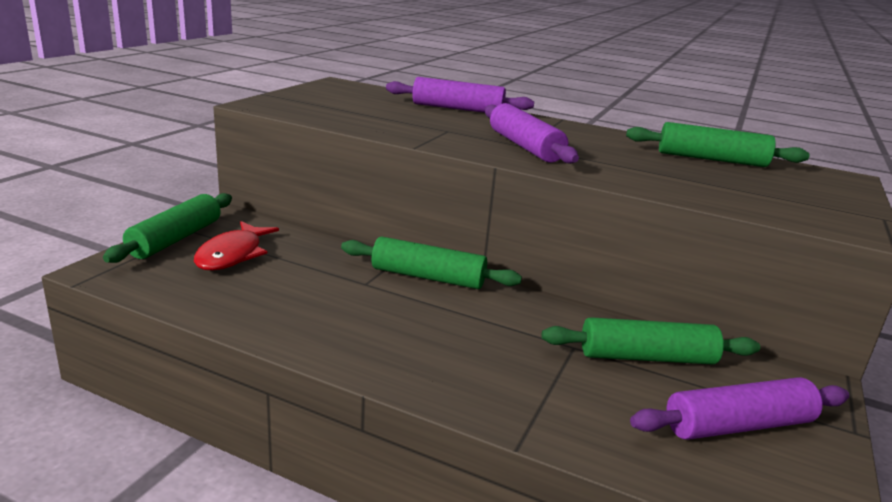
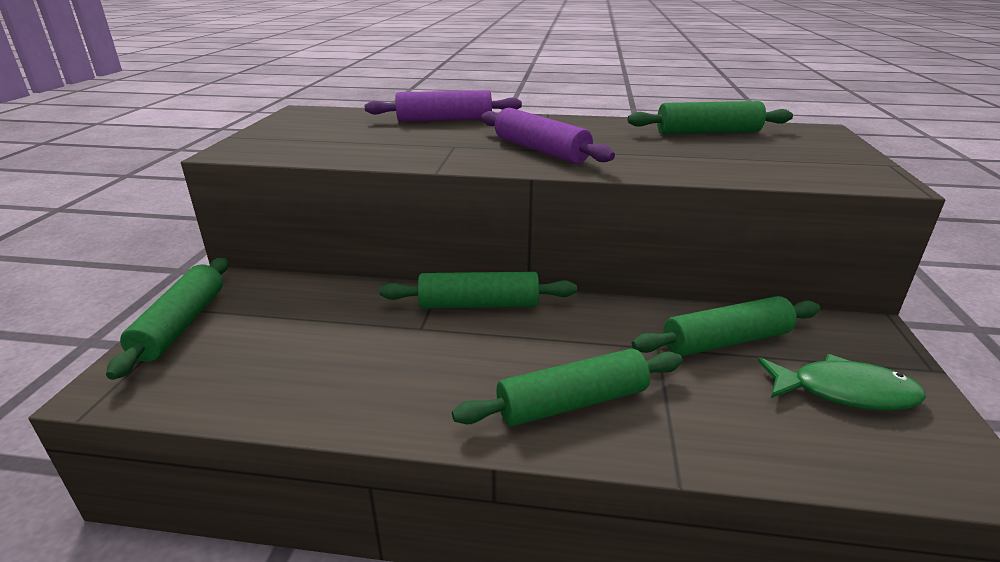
camera: 15 degrees left, 5 degrees up
red fish [194,221,279,270] -> none
purple rolling pin [630,377,849,440] -> green fish [758,354,926,411]
none -> green rolling pin [452,349,683,426]

